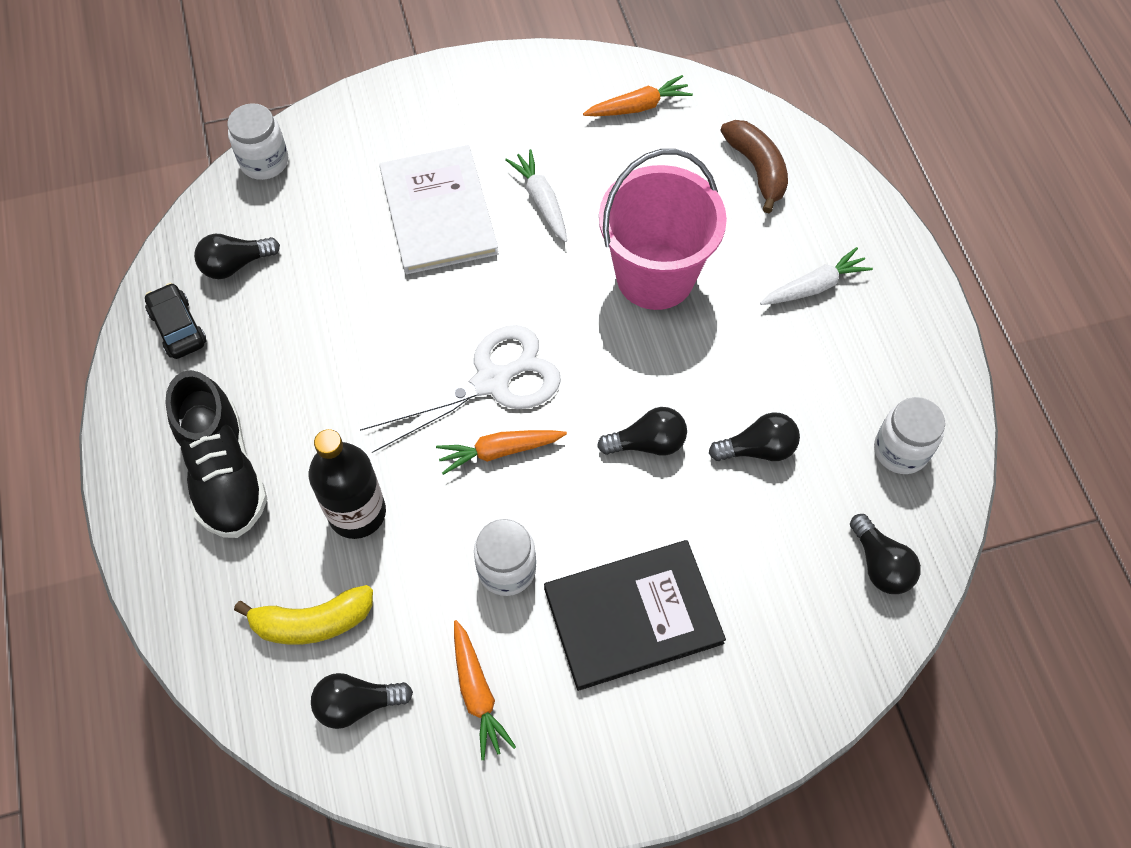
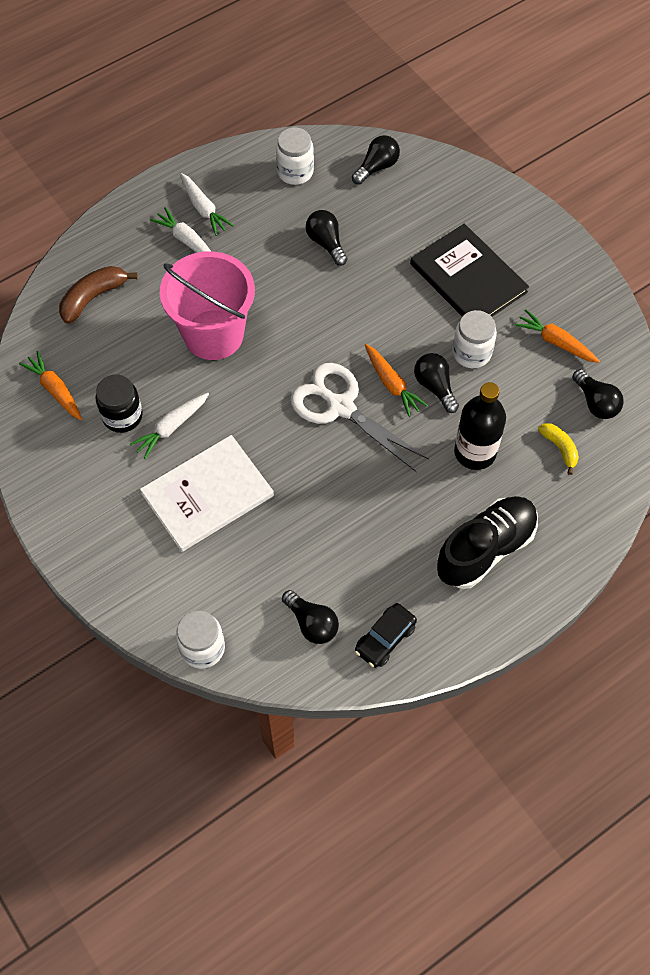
camera: 110 degrees left, 0 degrees up
yellow banana [234,585,373,645] -> yellow banana [538,423,579,475], size x0.64
orange carrot [454,620,516,760] -> orange carrot turned 105 degrees counterclockwise [515,309,600,363]
black light bulb [597,407,687,455] -> black light bulb moved to [414,353,459,413]
none -> black jar [96,374,143,433]
none -> white carrot [180,173,234,236]

